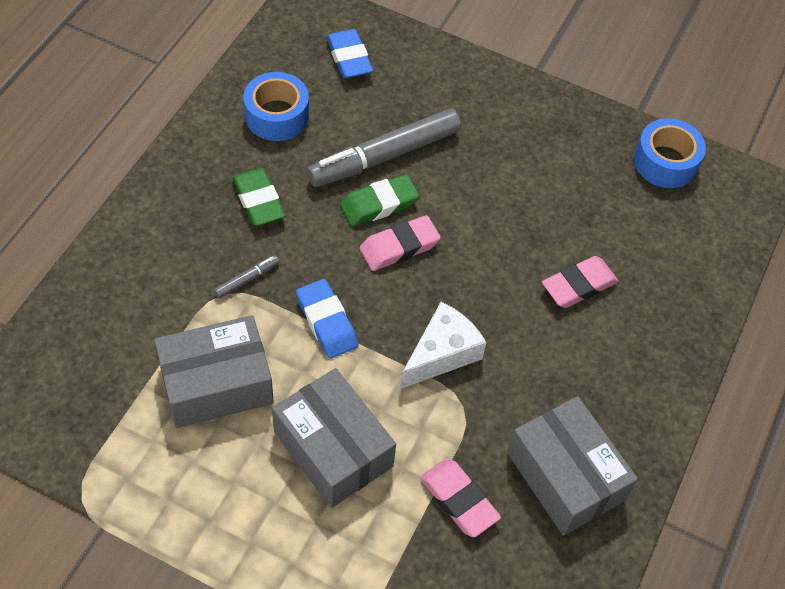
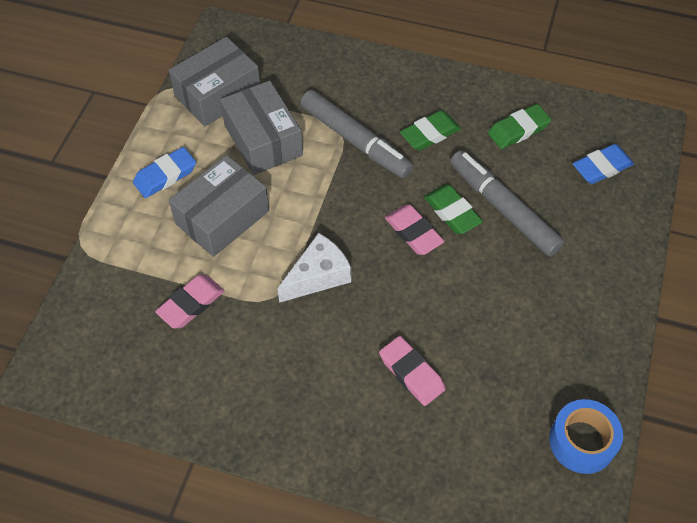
camera: 85 degrees right, 0 degrees up
grey marker [214,255,279,298] -> grey marker [300,90,413,178], size x2.45
blue tape [243,72,309,141] -> green eraser [488,104,551,149]
blue eraser [296,279,358,359] -> blue eraser moved to [133,147,196,198]
white cheese [400,302,487,389] -> white cheese turned 75 degrees counterclockwise [278,233,351,303]
grey box [507,396,638,536] -> grey box moved to [169,37,260,126]

